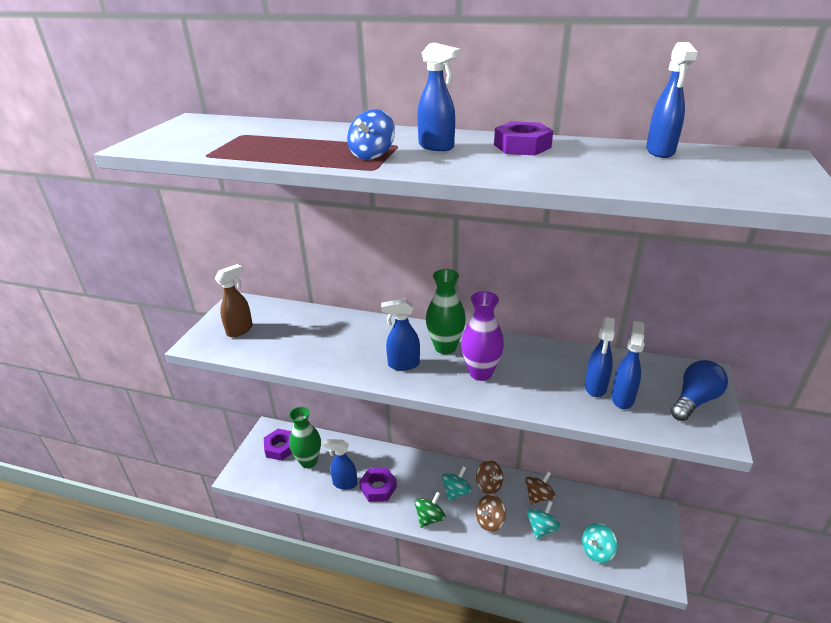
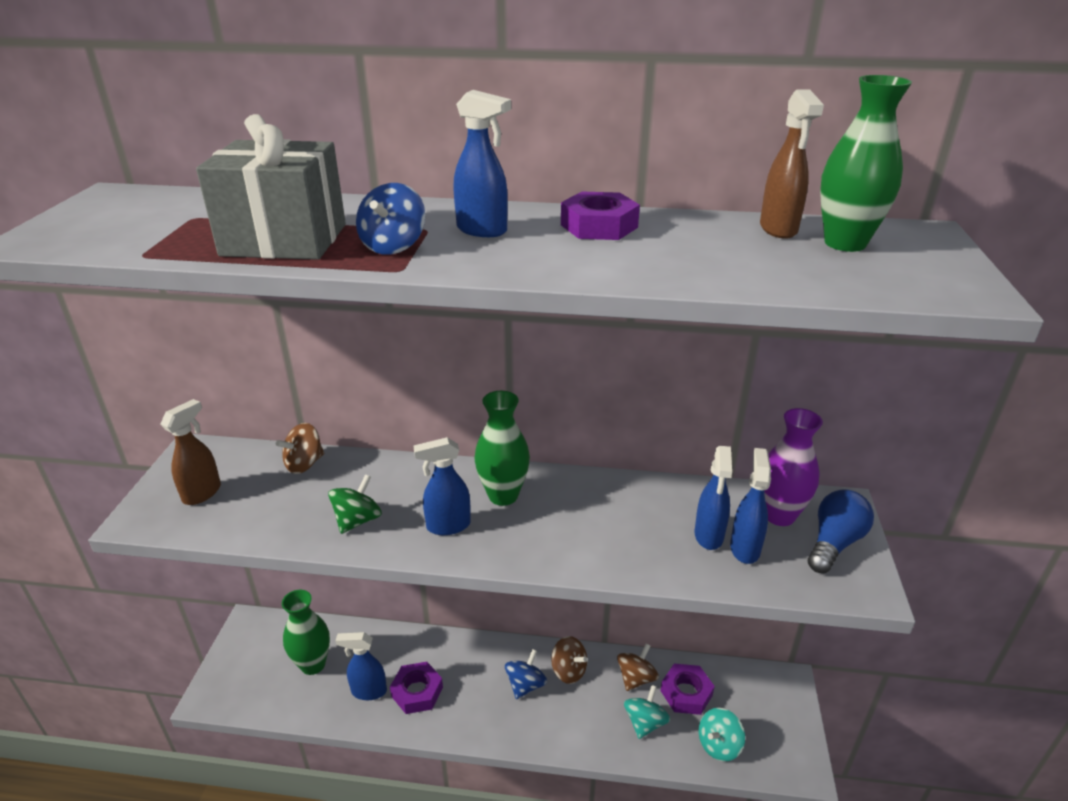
camera: 10 degrees left, 0 degrees up
purple nut [264,429,292,461] -> purple nut moved to [660,663,715,715]
green spinning top [414,492,446,528] -> green spinning top moved to [328,474,382,534]
turquoise spinning top [442,466,472,501] -> blue spinning top [505,649,547,699]
purple vase [461,291,504,381] -> purple vase moved to [764,408,823,526]
brown spinning top [476,494,506,532] -> brown spinning top moved to [276,423,324,474]
blue spray bottle [646,42,698,158] -> brown spray bottle [760,89,824,239]
none -> grey gift [196,114,346,260]
none -> green vase [820,75,912,252]

